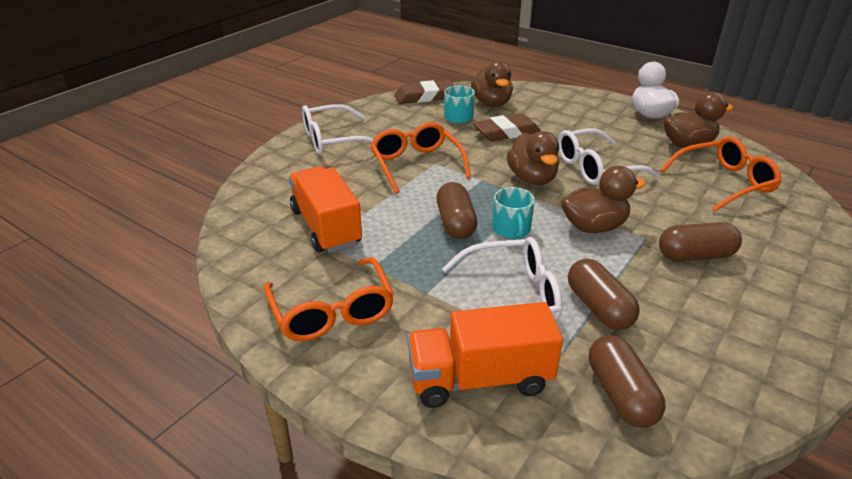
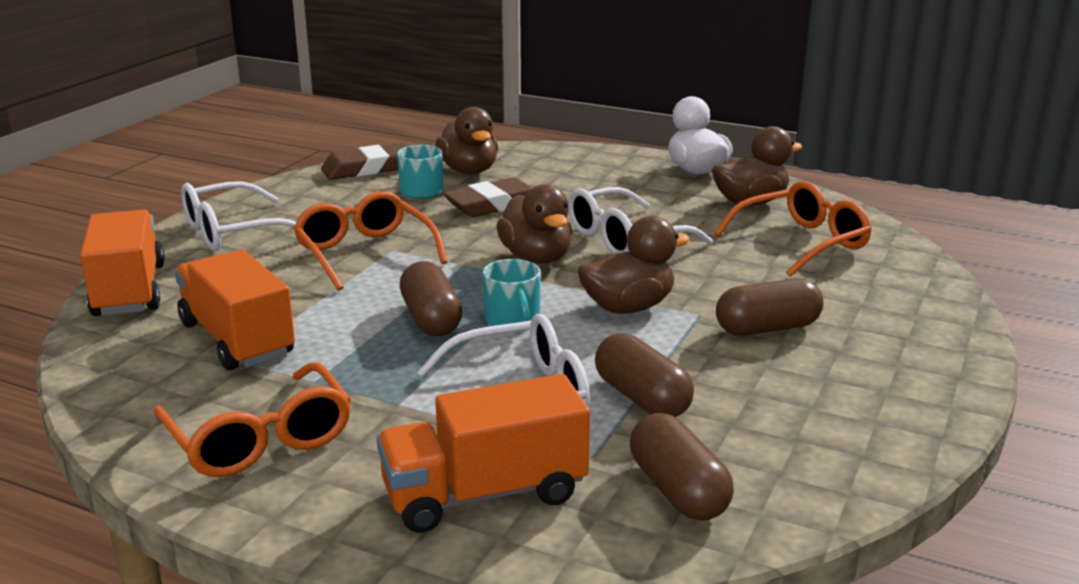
camera: 10 degrees left, 10 degrees down
none -> orange truck [80,209,165,316]

